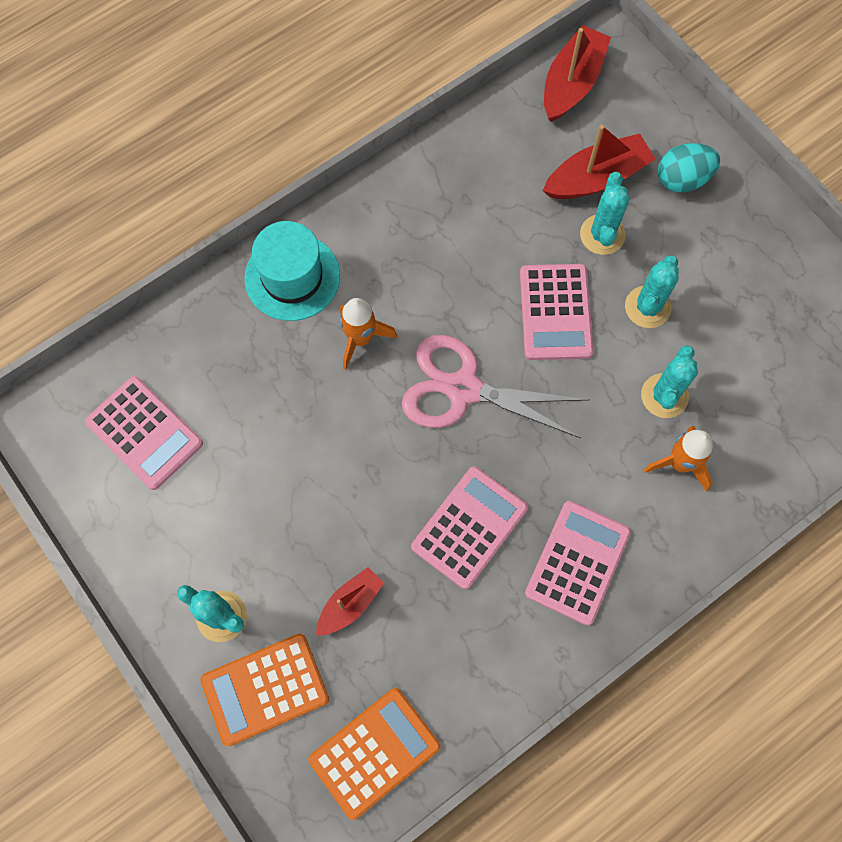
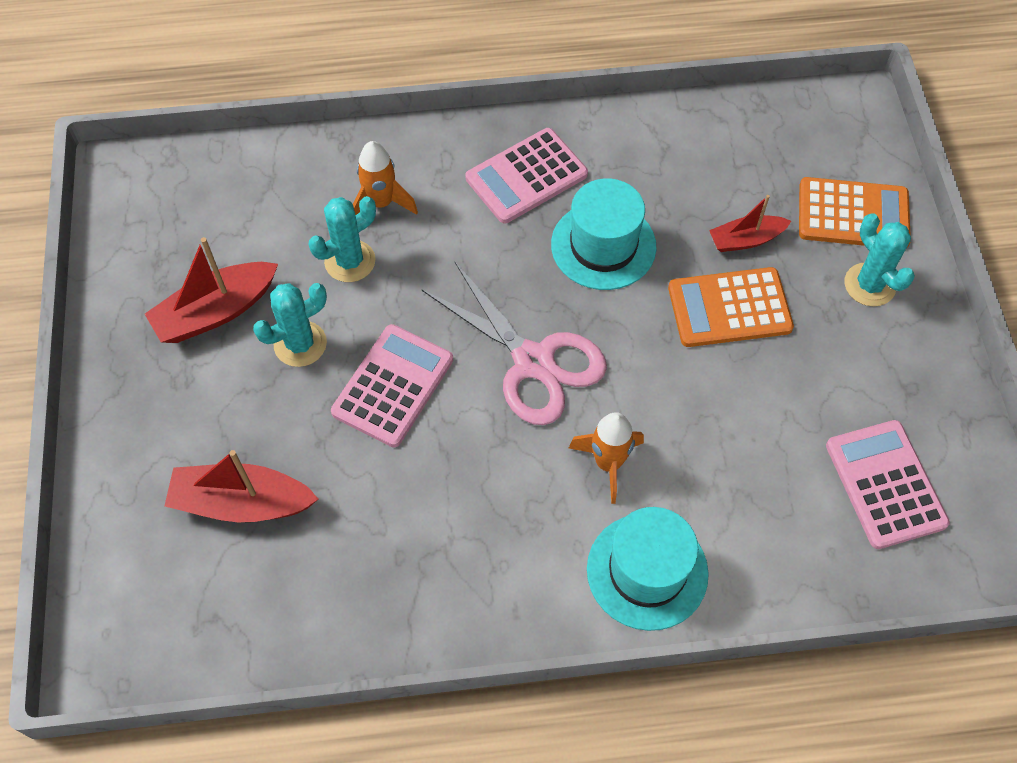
camera: 150 degrees left, 10 degrees down
orange calculator [308,688,440,820] -> orange calculator moved to [668,267,794,347]
pink calculator [411,466,528,589] -> turquoise hat [551,178,657,290]
red boat [544,25,611,122] -> red boat moved to [145,237,278,343]
turquoise cactus [580,172,630,255] -> none
turquoise egg [658,143,720,193] -> none

